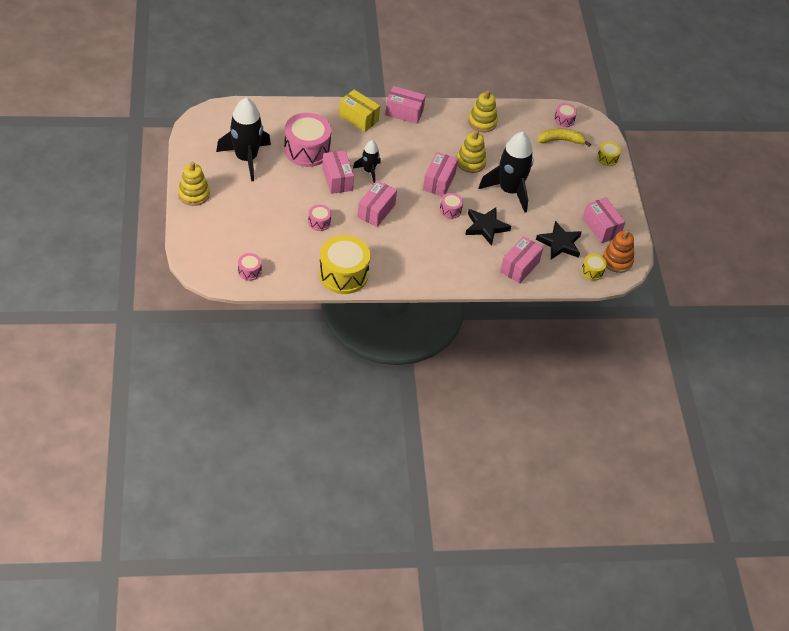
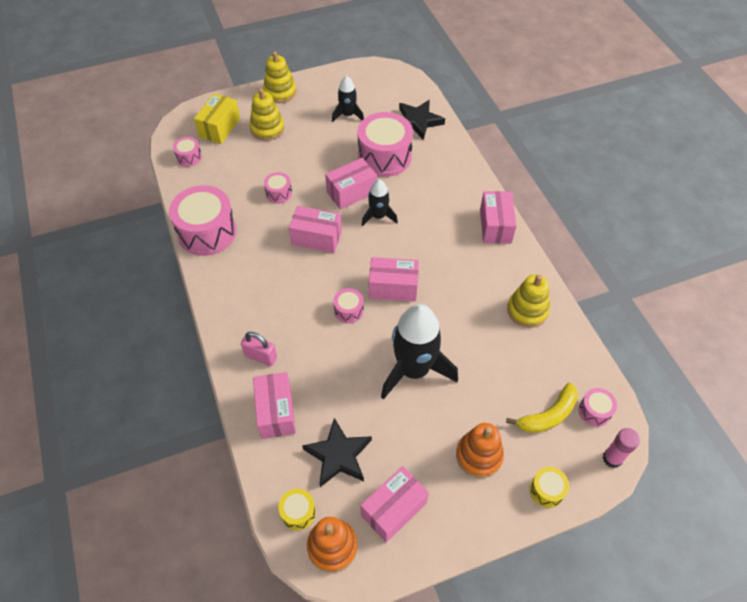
camera: 80 degrees right, 5 degrees up
black rocket [216,97,271,181] -> black rocket [332,76,364,122], size x0.53
yellow drum [319,235,371,294] -> pink drum [169,185,237,256]
yellow box [339,90,380,132] -> yellow box moved to [194,93,240,144]
yellow stacking toy [457,130,486,173] -> yellow stacking toy moved to [250,88,284,141]
black star [465,207,511,246] -> black star moved to [399,100,445,140]
pink box [500,236,543,284] -> pink box turned 60 degrees clockwise [253,372,296,439]
yellow banana [538,128,591,147] -> yellow banana turned 75 degrees clockwise [506,383,578,433]
none -> pink padlock [241,332,277,366]
none -> orange stacking toy [456,423,504,478]
none -> pink glue stick [603,428,640,468]

